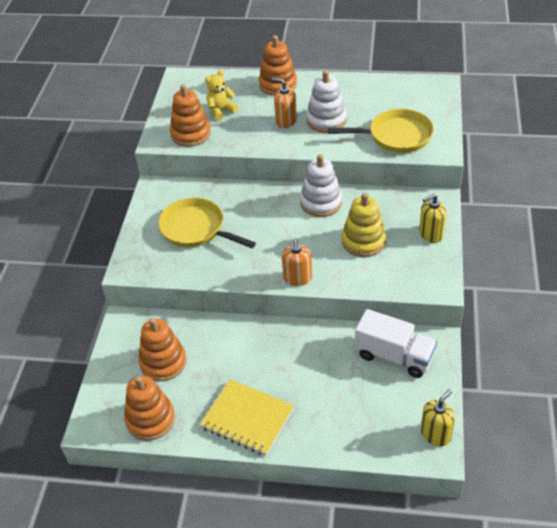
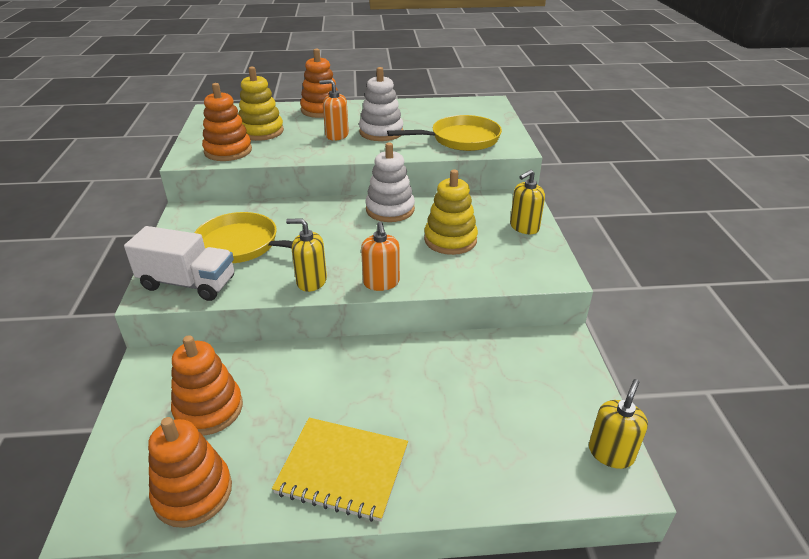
camera: 15 degrees left, 10 degrees down
yellow teddy bear [205,70,238,121] -> yellow stacking toy [238,67,284,141]
white truck [355,309,437,378] -> white truck moved to [124,226,234,301]
none -> yellow soap dispenser [286,218,327,292]

